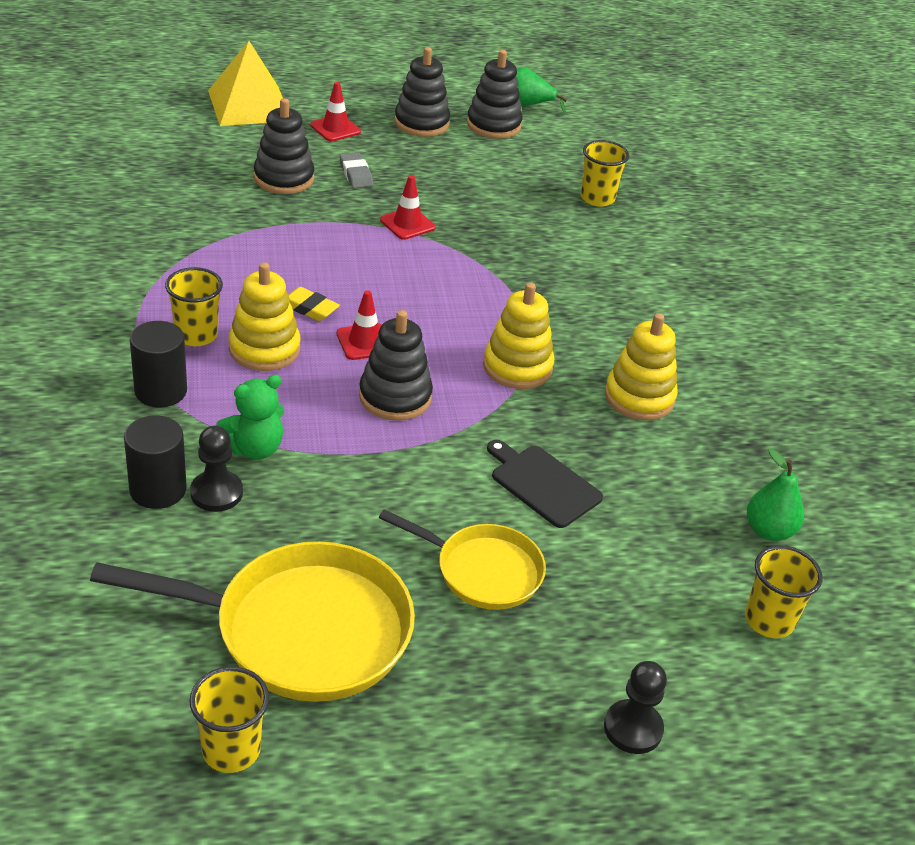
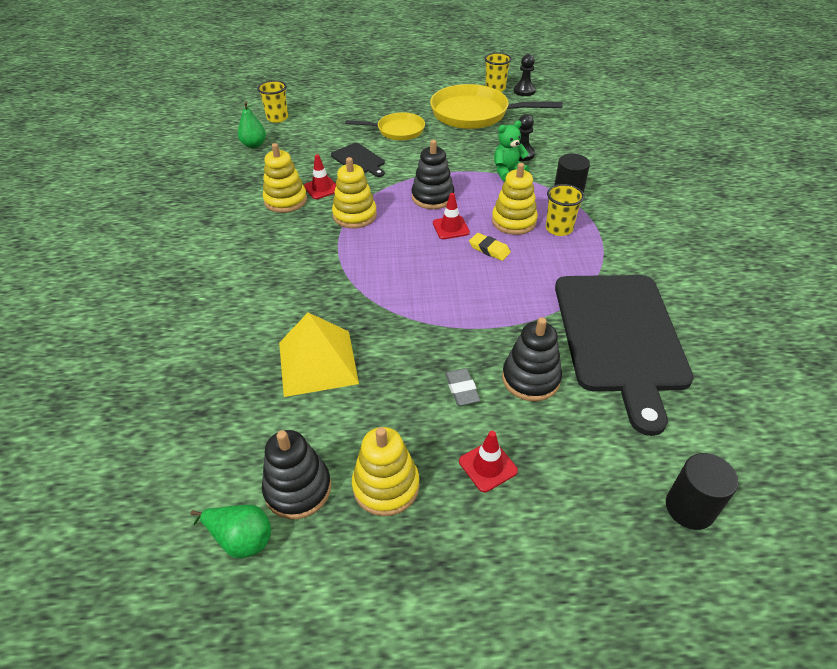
camera: 170 degrees left, 5 degrees up
black cylinder [124,415,187,509] -> black cylinder moved to [666,453,738,530]
yellow pyramid [208,41,283,126] -> yellow pyramid moved to [279,312,359,397]
yellow pan [379,509,546,610] -> yellow pan turned 150 degrees clockwise [345,112,425,141]
red traffic cone [380,175,436,240] -> red traffic cone moved to [304,154,336,199]
black stacking toy [394,47,450,137] -> yellow stacking toy [352,427,419,516]
yellow cup [580,140,629,207] -> none
black pawn [604,661,667,754] -> black pawn moved to [514,54,536,96]
none -> black cutting board [555,275,694,436]

